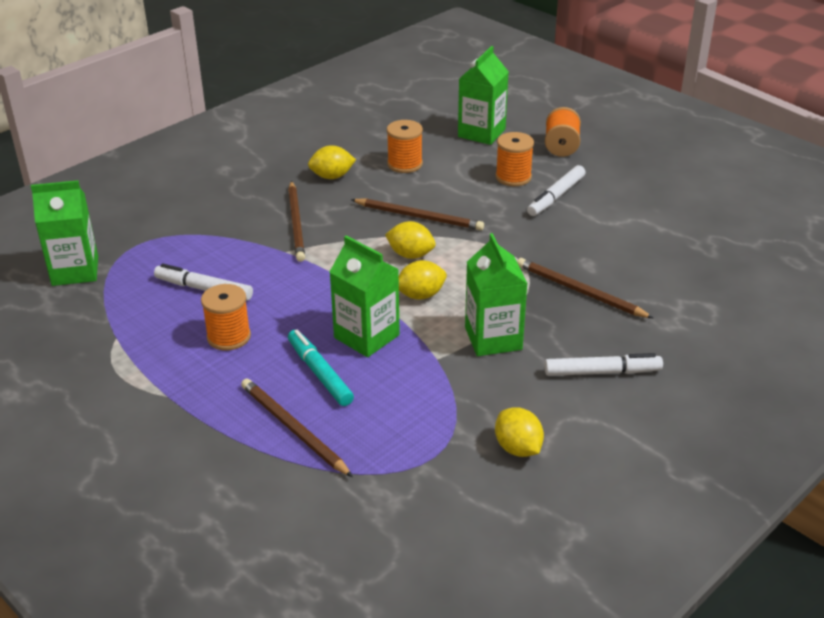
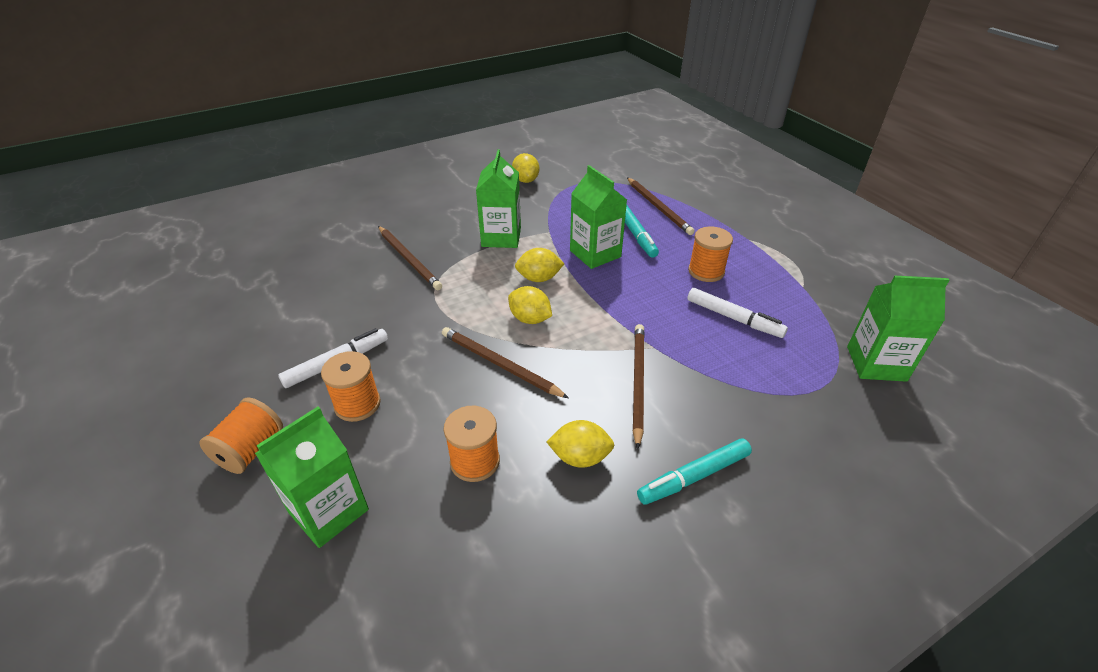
camera: 165 degrees left, 5 degrees up
white marker [545,353,663,376] -> none
none -> turquoise marker [637,438,752,505]

